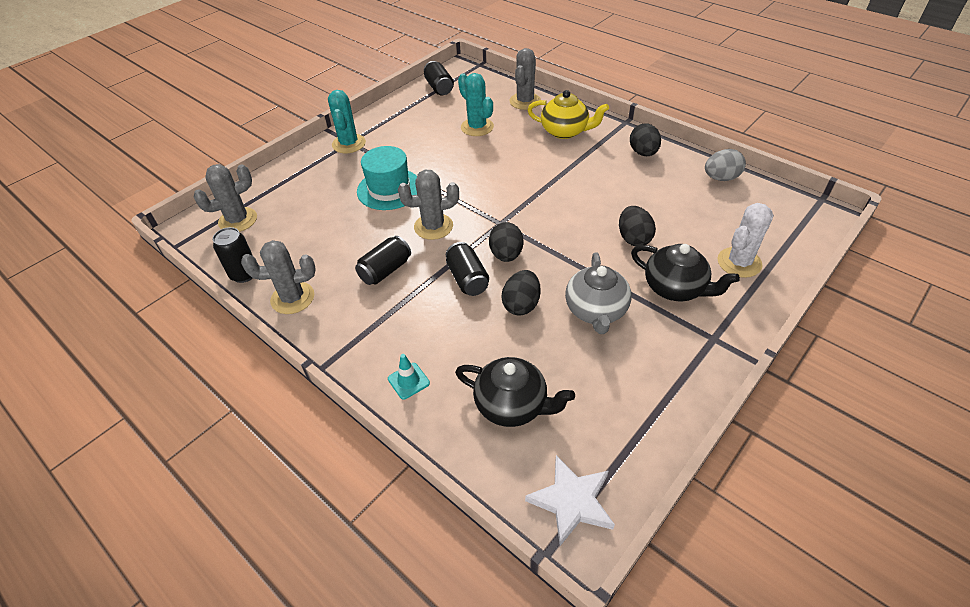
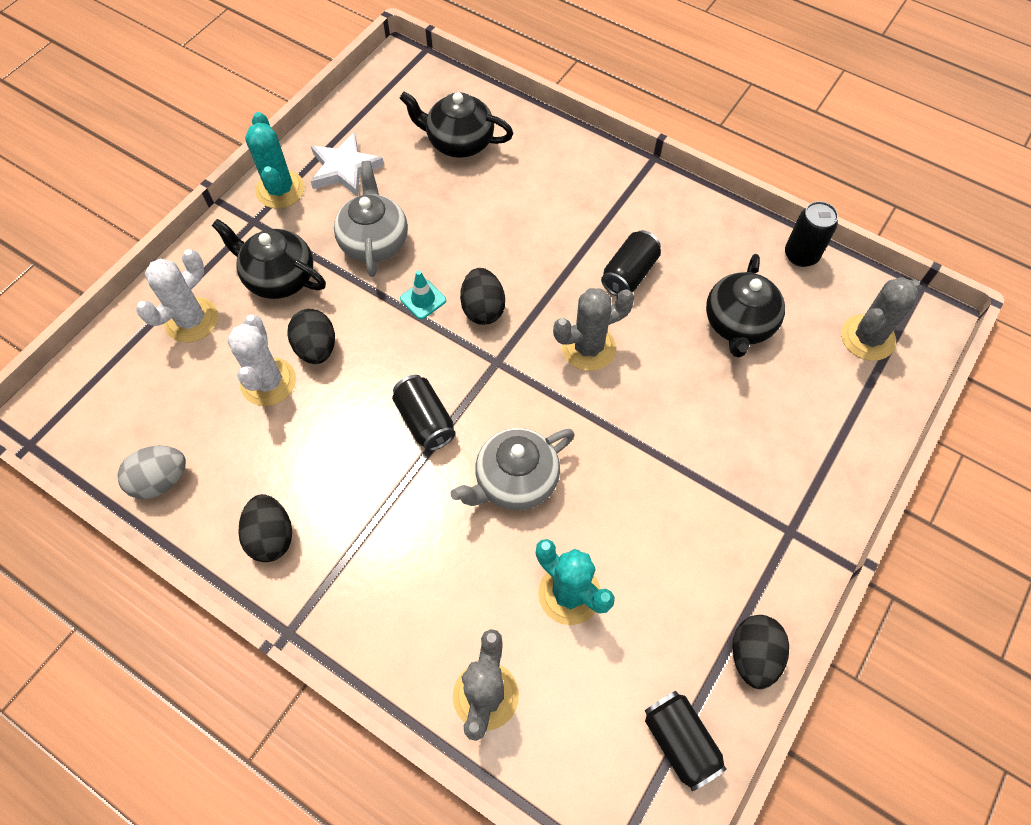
camera: 170 degrees right, 15 degrees up
grey cactus [241,240,315,314] -> none
turquoise cactus [328,90,366,153] -> turquoise cactus moved to [245,112,305,209]
turquoise hat [357,146,417,210] -> none
turquoise traffic cone [388,354,430,400] -> turquoise traffic cone moved to [400,270,446,319]
black can [446,242,489,296] -> black can moved to [392,375,456,451]
black egg [501,270,541,316] -> black egg moved to [732,615,789,689]
white star [525,455,615,546] -> white star moved to [310,132,384,197]
yellow teapot [528,90,609,139] -> none
none -> white cactus [227,314,296,406]
none -> grey teapot [451,428,575,510]
none -> black teapot [706,254,785,357]

